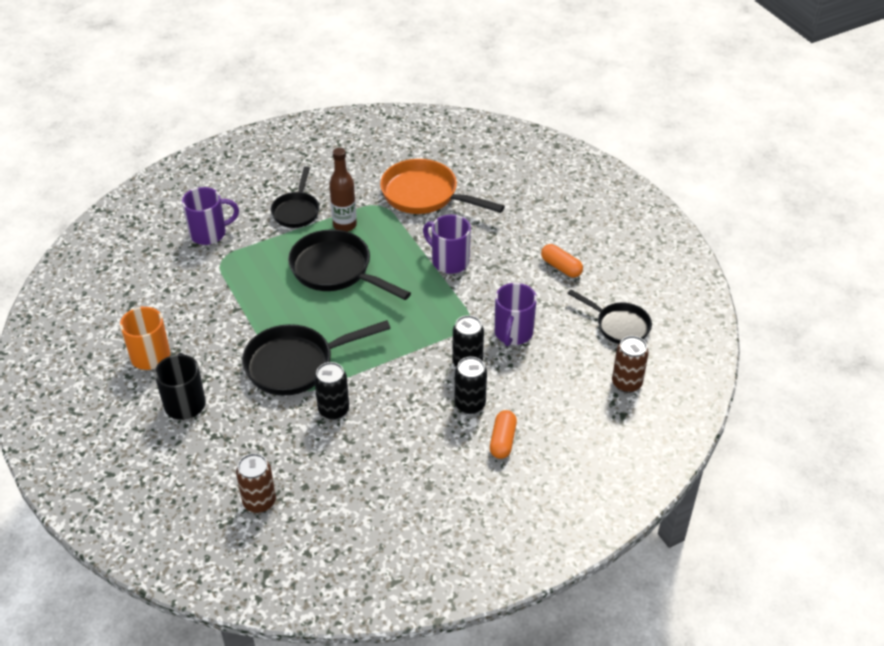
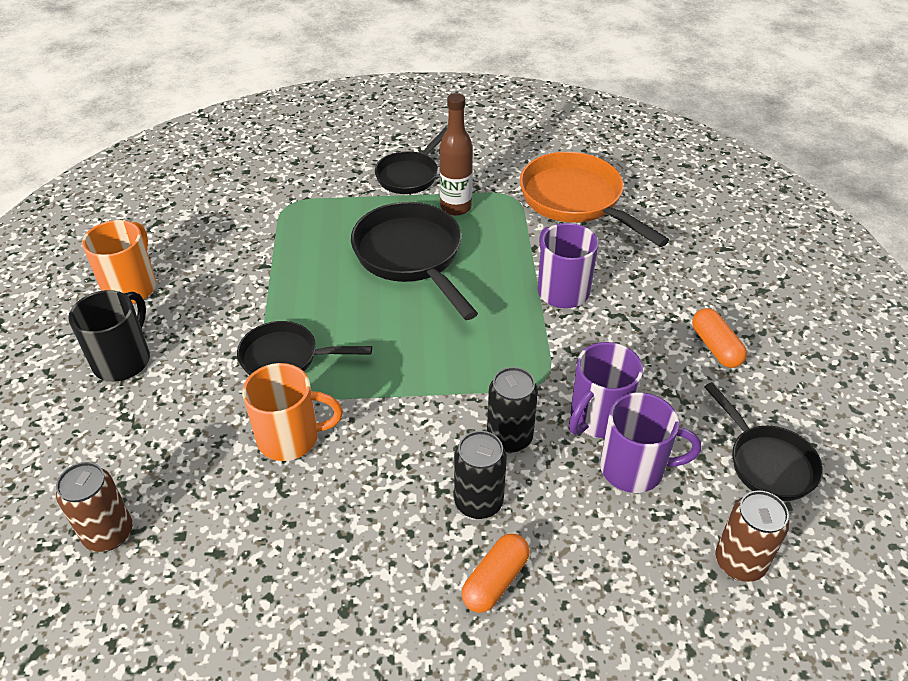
camera: 25 degrees right, 0 degrees up
purple mug [182,187,239,245] -> purple mug moved to [600,392,701,493]
black pan [242,320,391,396] -> black pan [237,321,372,376], size x0.63
black can [314,362,349,420] -> orange mug [242,363,343,461]

